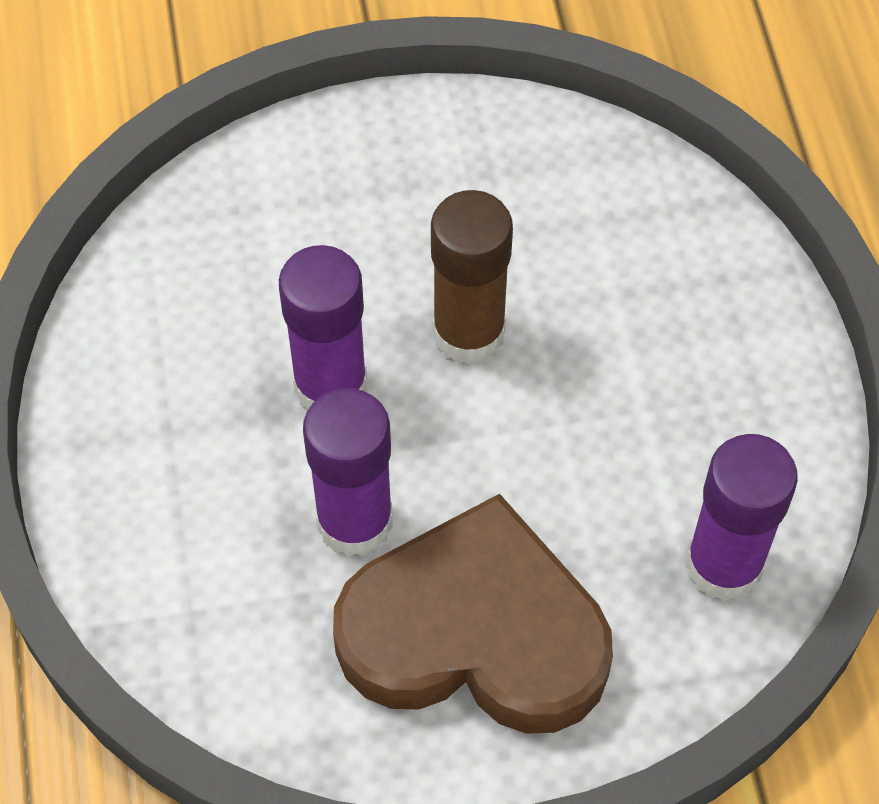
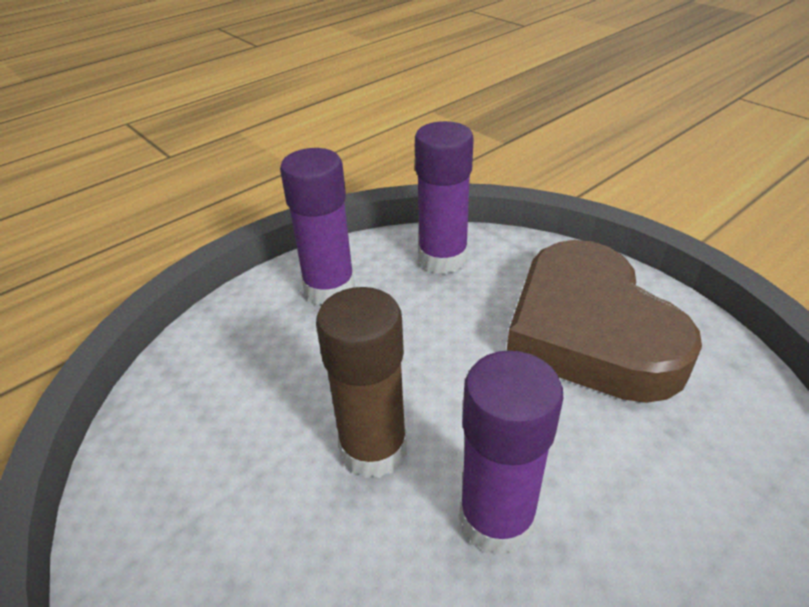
camera: 120 degrees left, 20 degrees down
purple glue stick [303,388,393,557] -> purple glue stick moved to [280,148,355,305]

